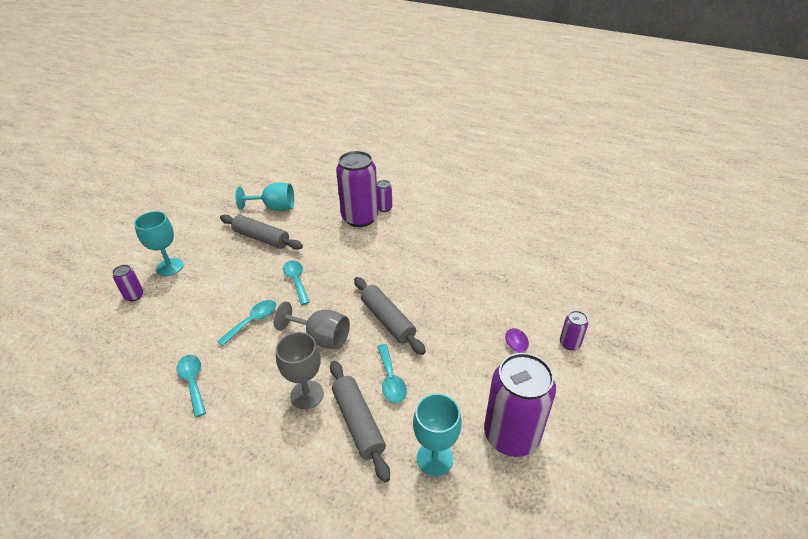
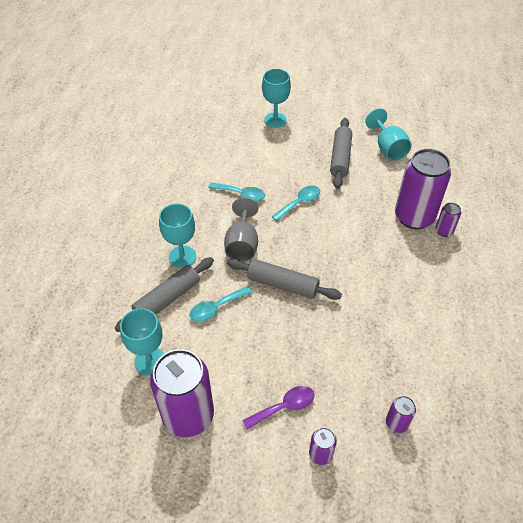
camera: 70 degrees right, 10 degrees up
purple can [112,265,143,301] -> purple can moved to [386,396,416,433]
turquoise spoon [177,355,206,418] -> none
grey goblet [276,332,324,409] -> turquoise goblet [159,203,196,268]
grey rolling pin [354,277,426,355] -> grey rolling pin turned 75 degrees clockwise [227,258,342,300]

